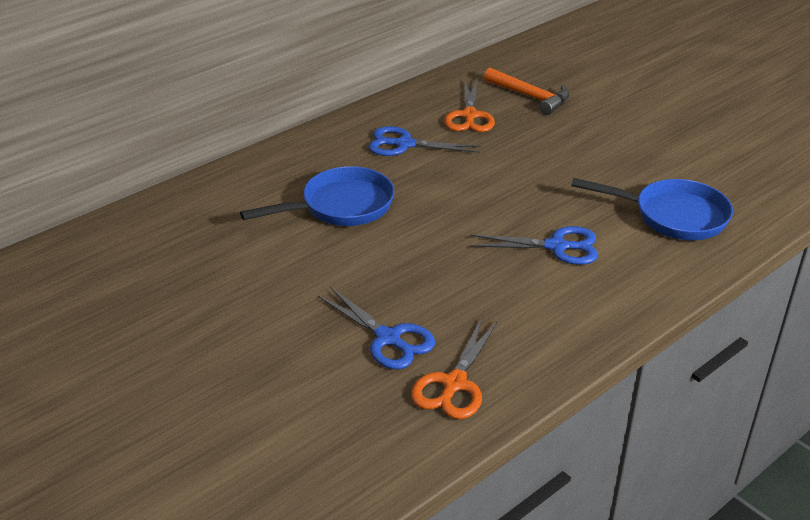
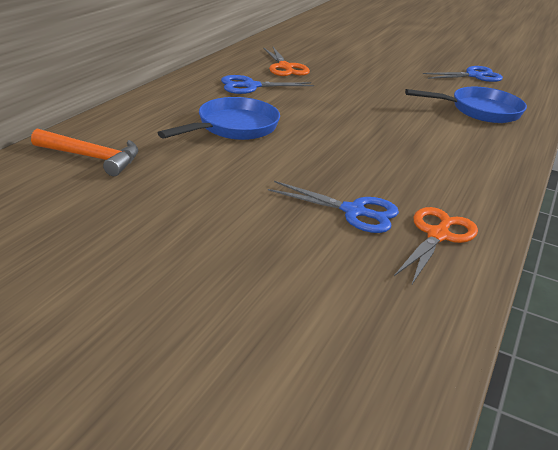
camera: 25 degrees left, 5 degrees down
orange scissors [411,318,498,419] -> orange scissors turned 150 degrees counterclockwise [394,207,478,284]
blue scissors [470,226,598,265] -> blue scissors moved to [423,66,503,82]
orange hammer [484,68,570,115] -> orange hammer moved to [31,129,138,176]

